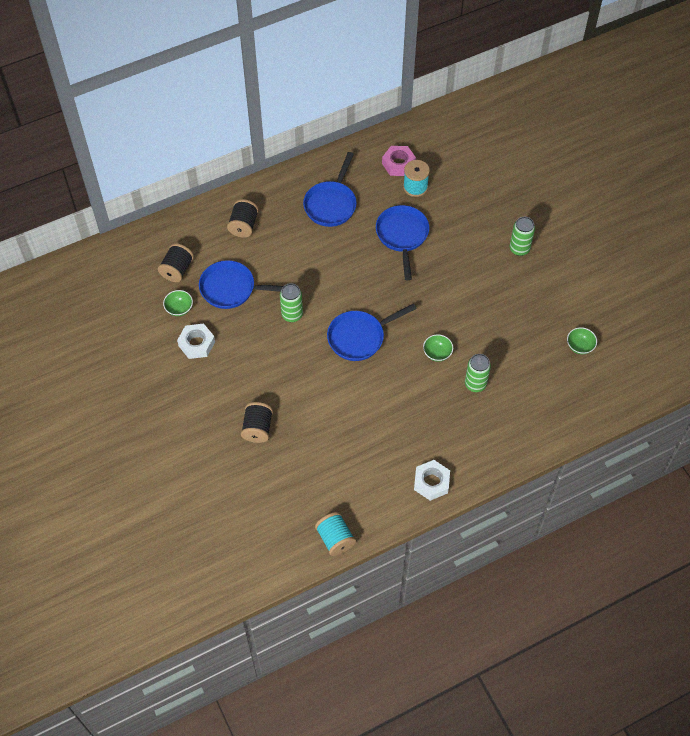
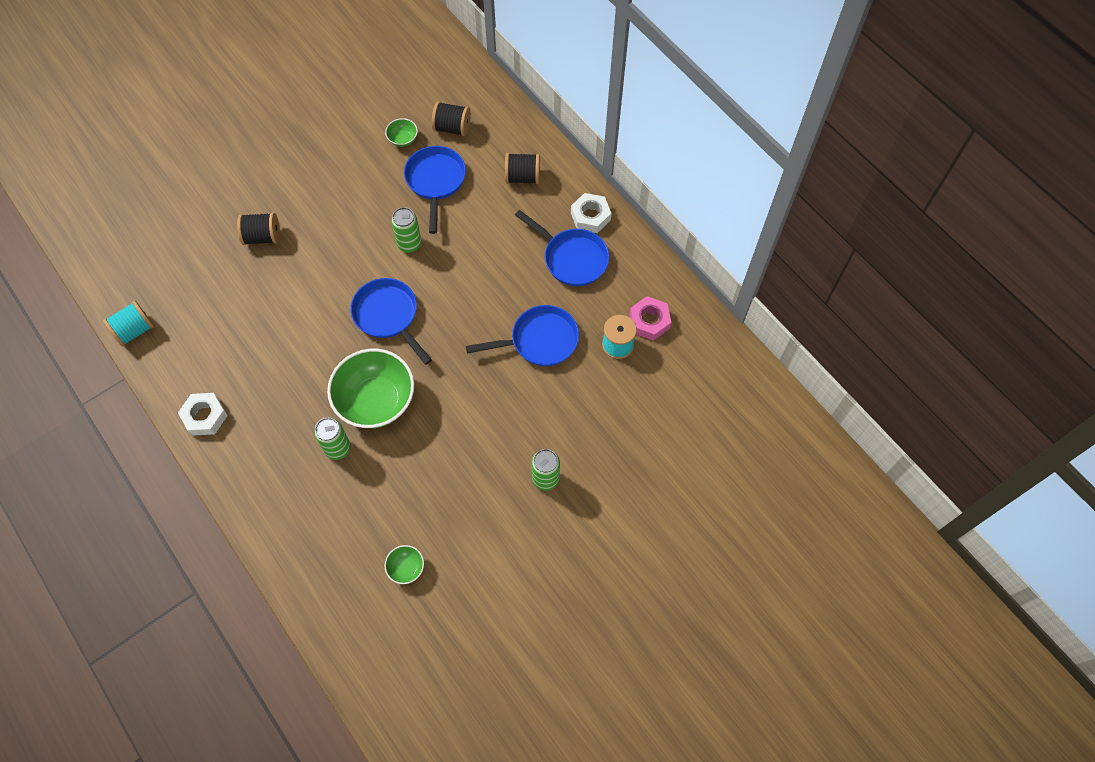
camera: 80 degrees right, 5 degrees up
white nut [177,324,215,359] -> white nut moved to [571,193,611,233]
blue pan [303,152,357,227] -> blue pan turned 150 degrees counterclockwise [515,210,609,286]
green bowl [423,334,453,362] -> green bowl [327,349,414,428], size x2.32

